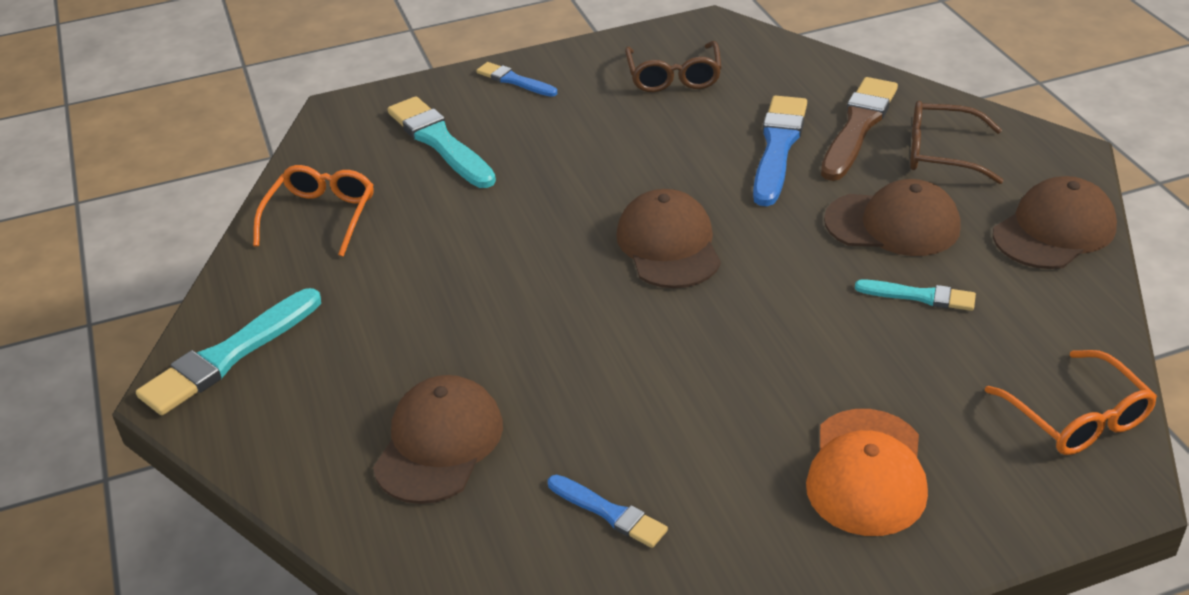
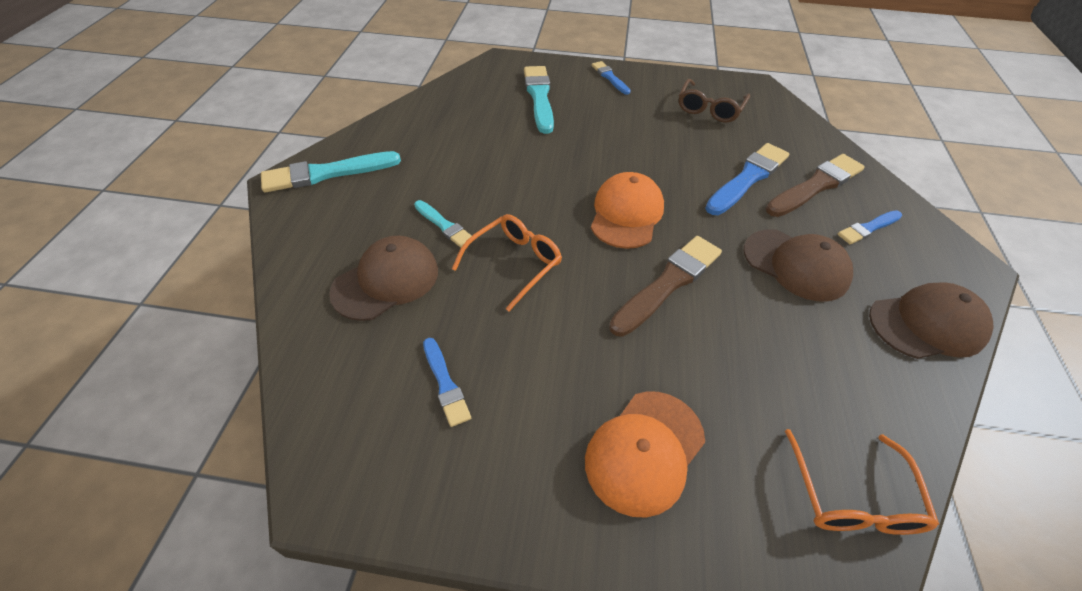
camera: 25 degrees right, 10 degrees up
orange glasses [253,165,374,256] -> orange glasses moved to [452,214,562,311]
brown cap [616,189,721,288] -> orange cap [591,172,664,249]
turquoise brush [855,280,976,311] -> turquoise brush moved to [414,200,472,248]
brown glasses [910,101,1003,184] -> blue brush [838,210,902,244]
none -> brown brush [609,236,722,337]

